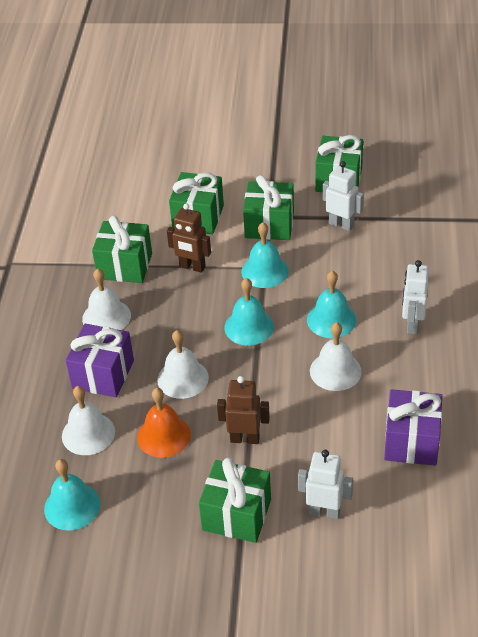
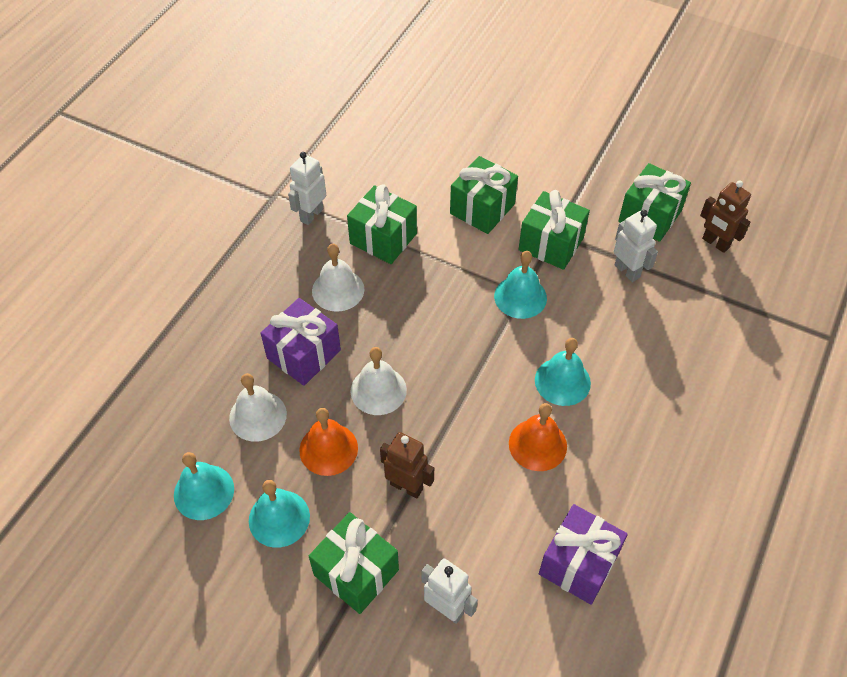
camera: 20 degrees right, 10 degrees up
brown robot [167,203,211,273] -> brown robot moved to [700,181,751,253]
turquoise bell [224,278,274,345] -> turquoise bell moved to [249,480,310,548]
white bell [310,322,362,391] -> orange bell [509,403,567,471]
white robot [402,260,429,334] -> white robot moved to [288,152,326,225]

